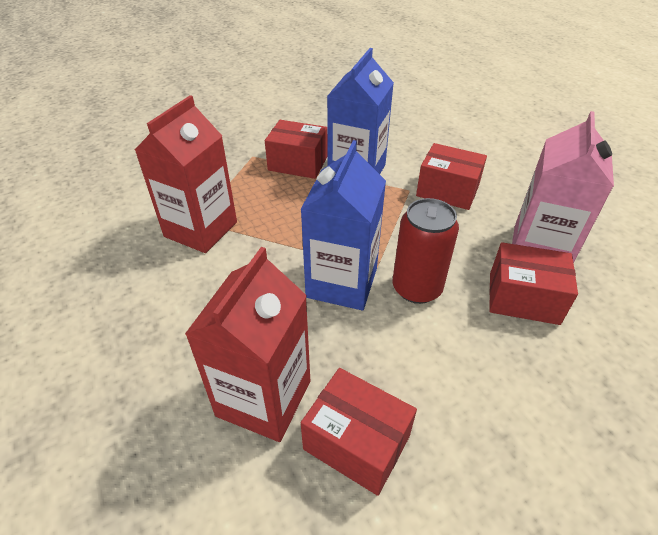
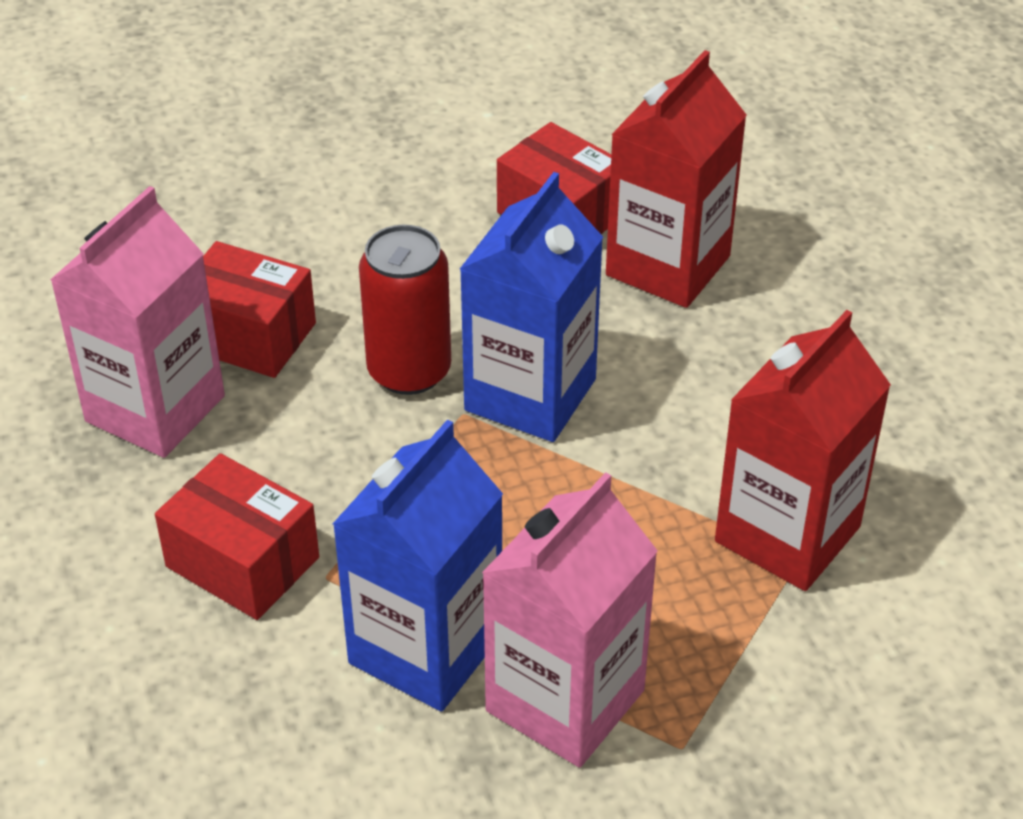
camera: 170 degrees left, 0 degrees up
red box [265,120,327,179] -> pink carton [482,472,658,767]

